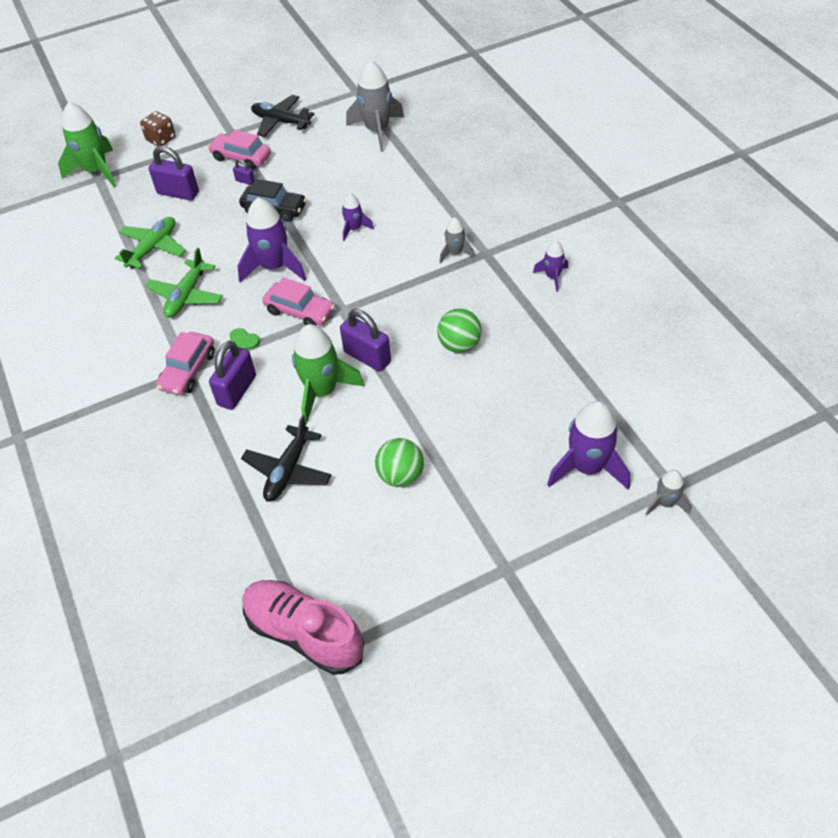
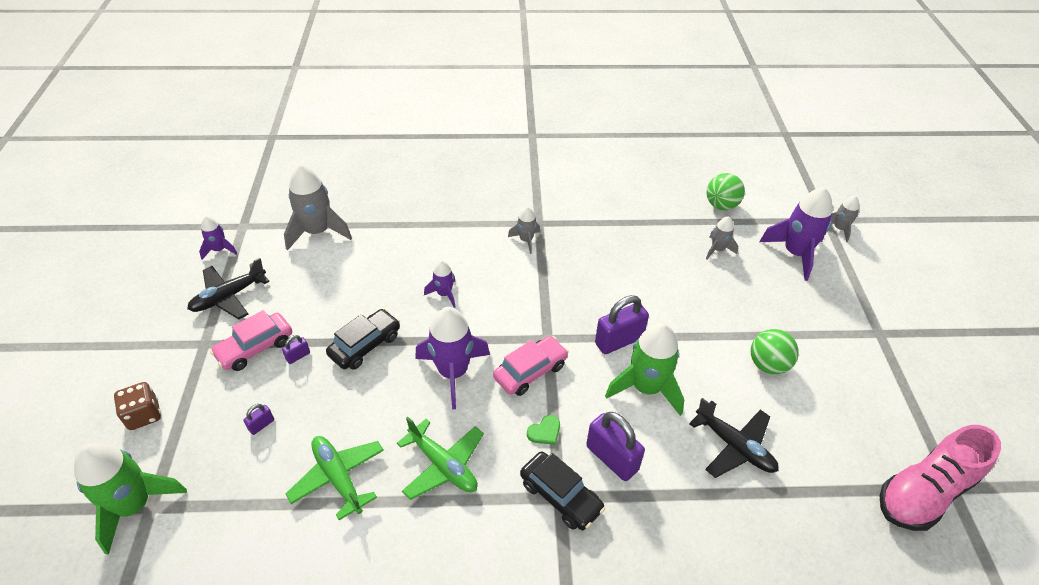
camera: 70 degrees left, 5 degrees down
purple padlock [149,146,199,200] -> purple padlock [243,404,274,435], size x0.47
pink car [156,332,215,395] -> black car [520,451,605,530]
green ball [437,308,482,353] -> green ball moved to [706,173,745,210]
purple rocket [533,241,568,292] -> purple rocket moved to [199,216,238,259]
none -> grey rocket [706,216,738,259]

